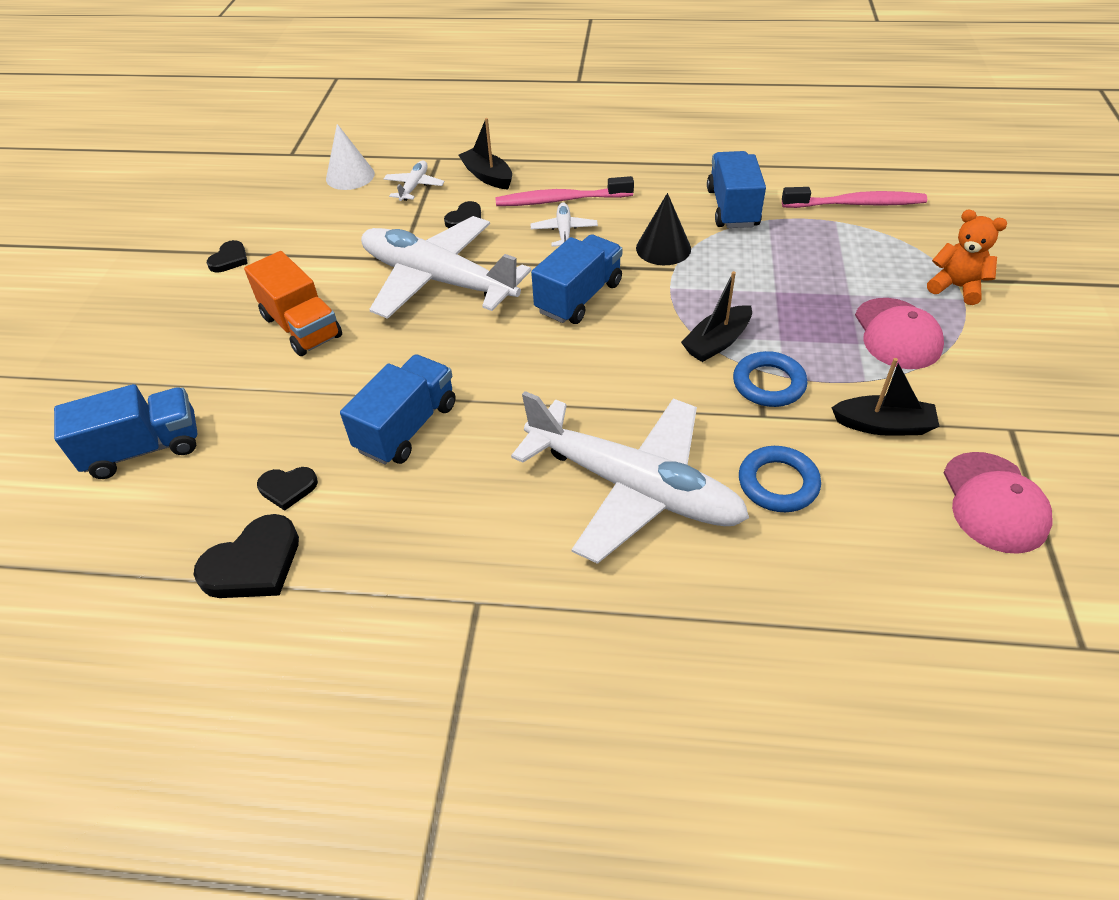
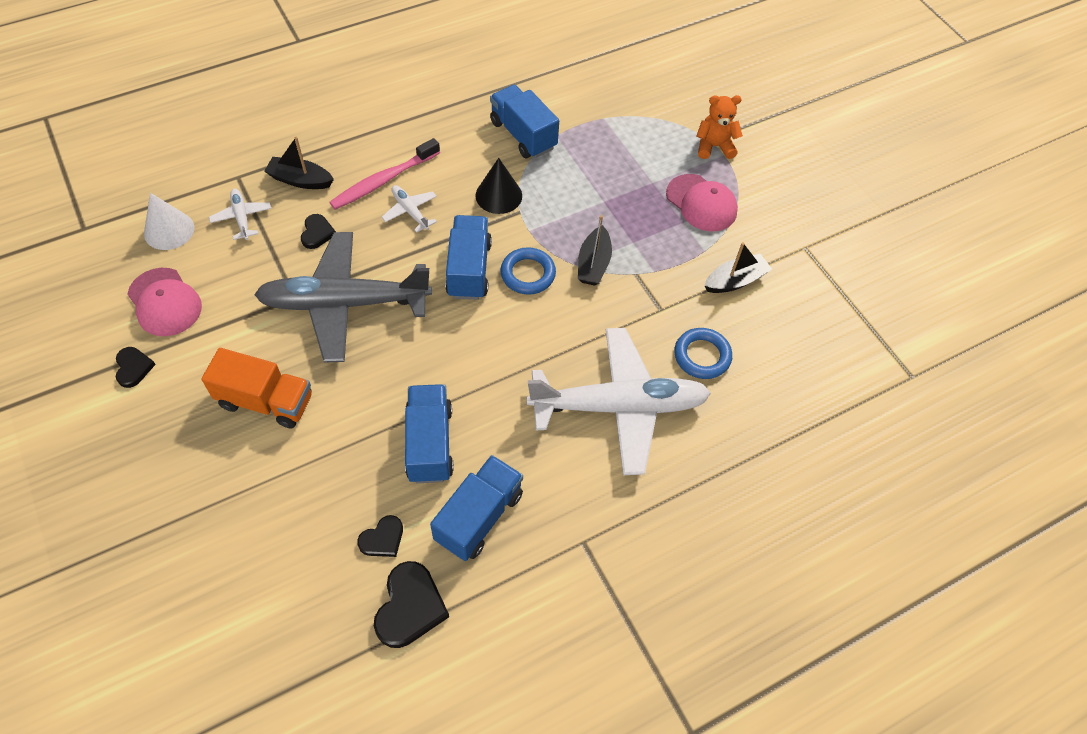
camera: 40 degrees left, 10 degrees up
blue truck [54,384,197,479] -> blue truck moved to [430,455,523,561]
white plane [361,216,531,319] -> grey plane [254,232,432,363]
blue ring [733,351,808,407] -> blue ring moved to [500,247,556,295]
pink toothbrush [782,187,927,208] -> none
pink cap [943,452,1052,554] -> pink cap moved to [127,268,202,336]

